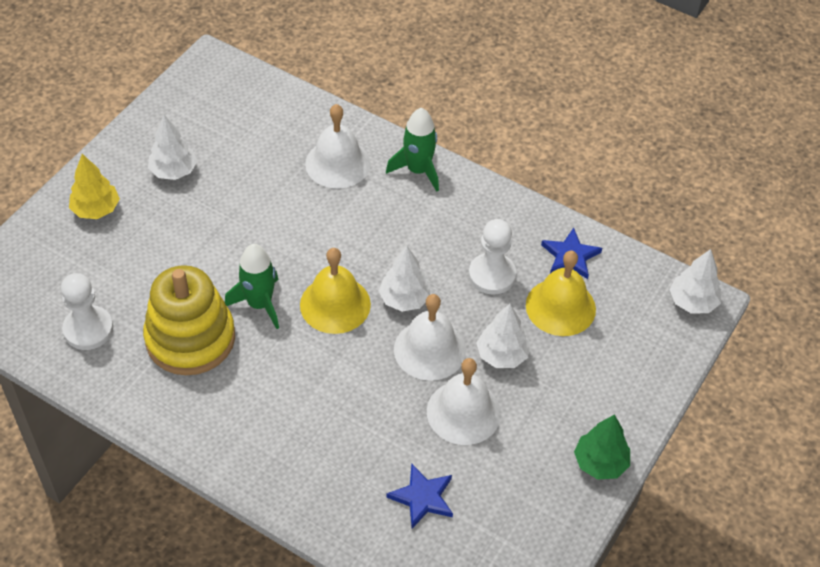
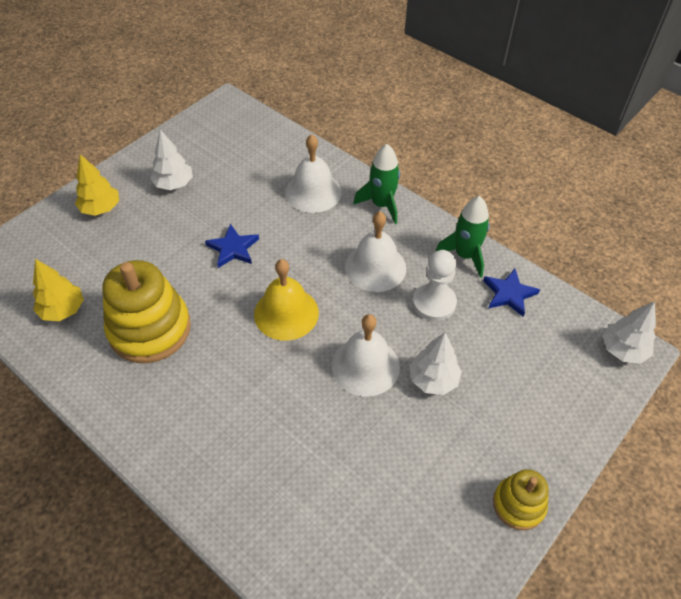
camera: 10 degrees right, 0 degrees up
white pawn [61,273,113,350] -> yellow tree [33,259,84,321]
green rocket [225,244,279,329] -> green rocket moved to [435,196,489,278]
white tree [379,246,431,312] -> none
blue star [386,464,453,528] -> blue star moved to [205,224,259,268]
white bell [427,358,501,445] -> white bell moved to [345,212,406,292]
yellow bell [526,250,596,336] -> none
green tree [574,414,630,480] -> yellow stacking toy [493,469,549,530]

